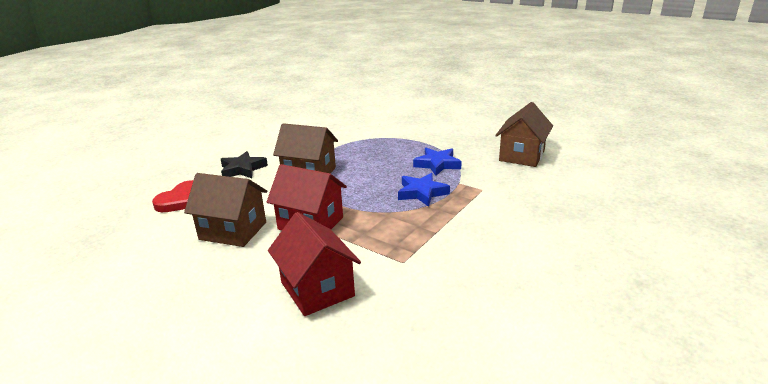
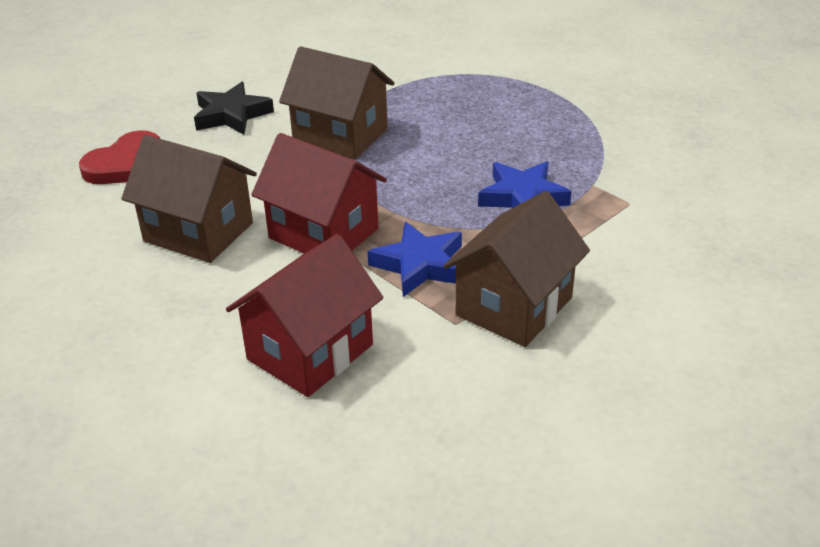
camera: 10 degrees right, 10 degrees up
red house [268,212,361,316] -> red house turned 60 degrees clockwise [226,234,383,397]
blue star [413,148,462,176] -> blue star moved to [368,222,462,297]
brown house [495,102,553,167] -> brown house moved to [443,191,590,347]

